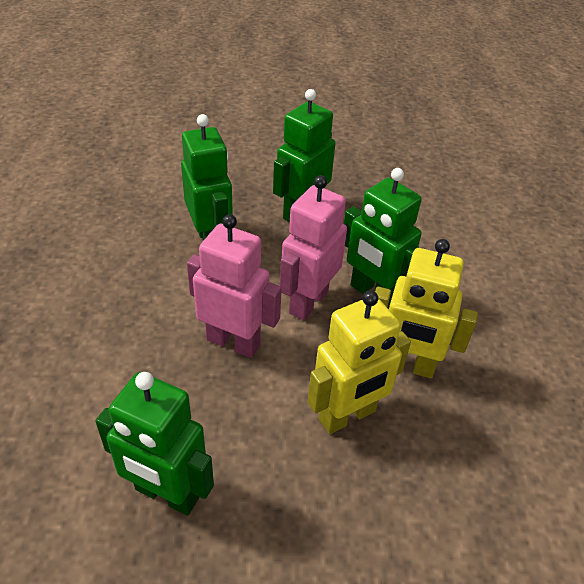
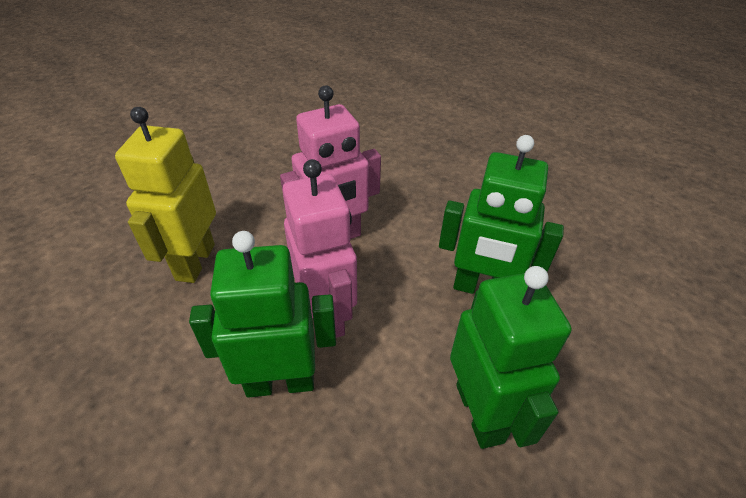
camera: 130 degrees right, 0 degrees up
green robot [95,372,214,516] -> none
yellow robot [375,239,478,378] -> none

